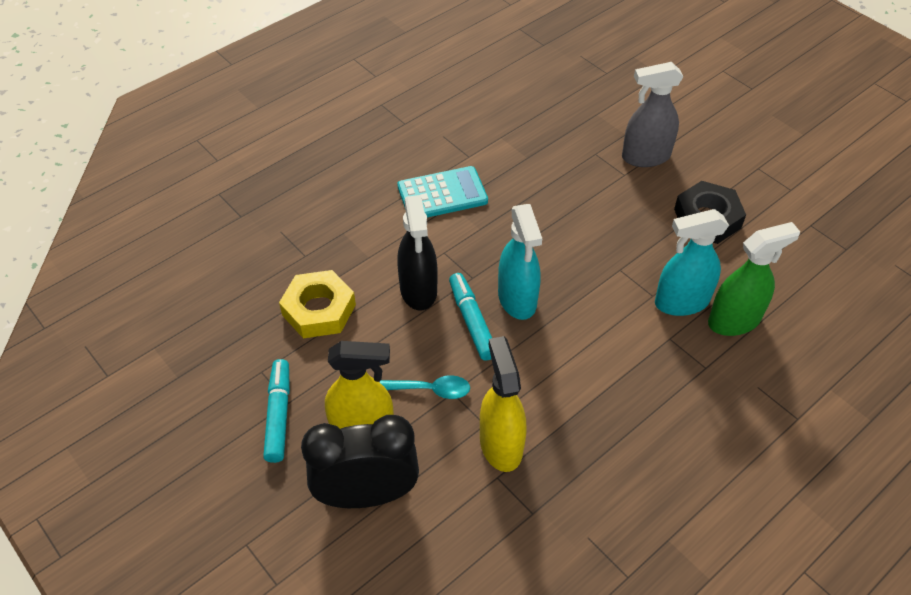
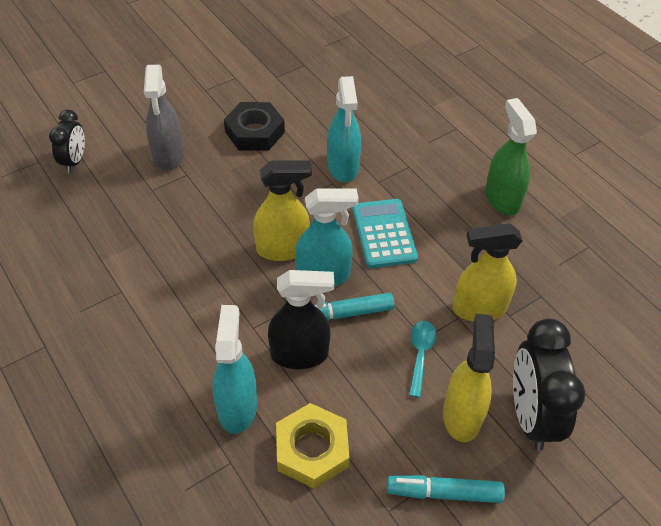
camera: 85 degrees left, 0 degrees up
turquoise calculator [397,166,488,218] -> turquoise calculator moved to [352,199,418,268]
green spray bottle [708,222,800,336] -> green spray bottle moved to [485,98,537,216]
none -> black clock [49,110,85,173]
none -> turquoise spray bottle [212,305,257,434]
none -> yellow spray bottle [253,160,312,261]

